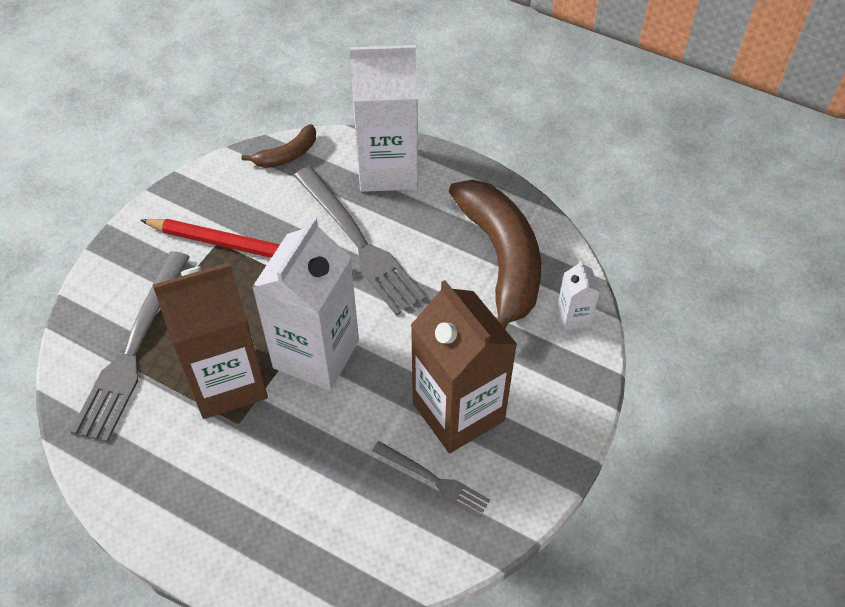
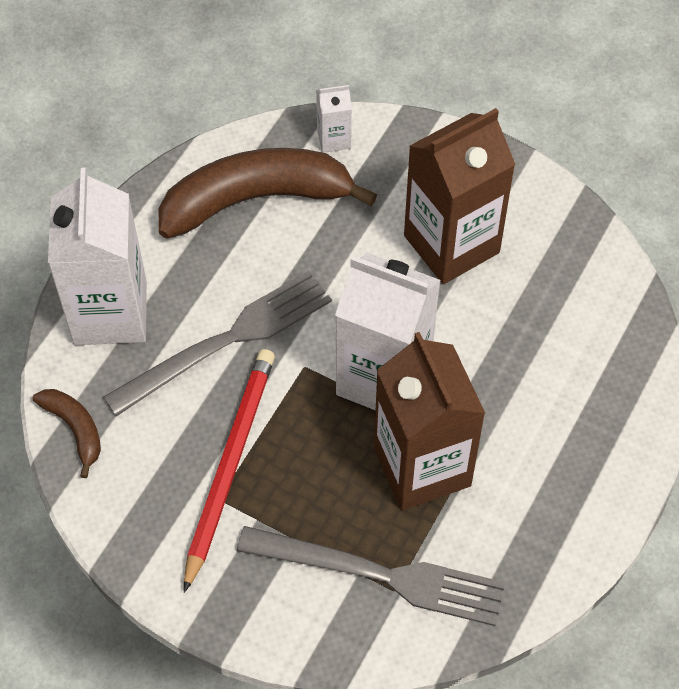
camera: 90 degrees left, 5 degrees up
grey fork [372,441,490,518] -> none

